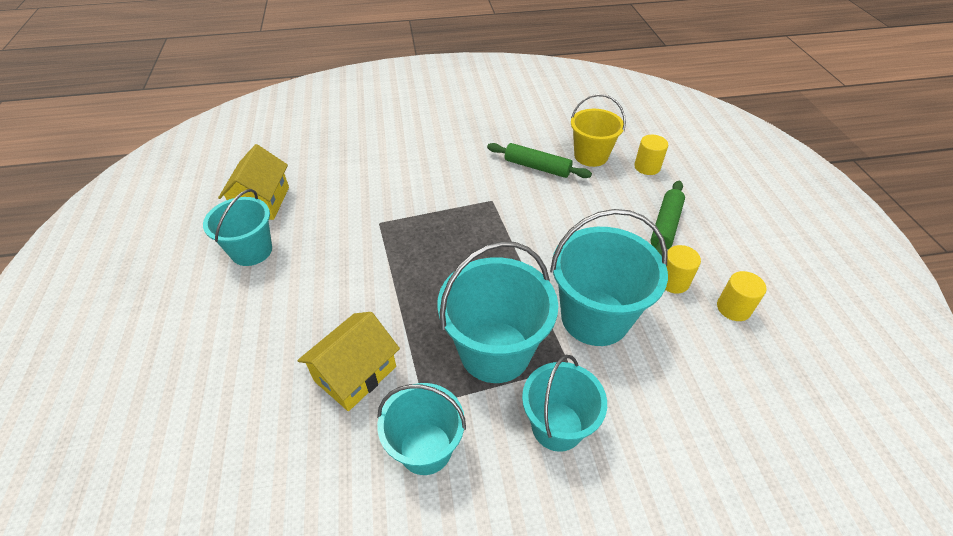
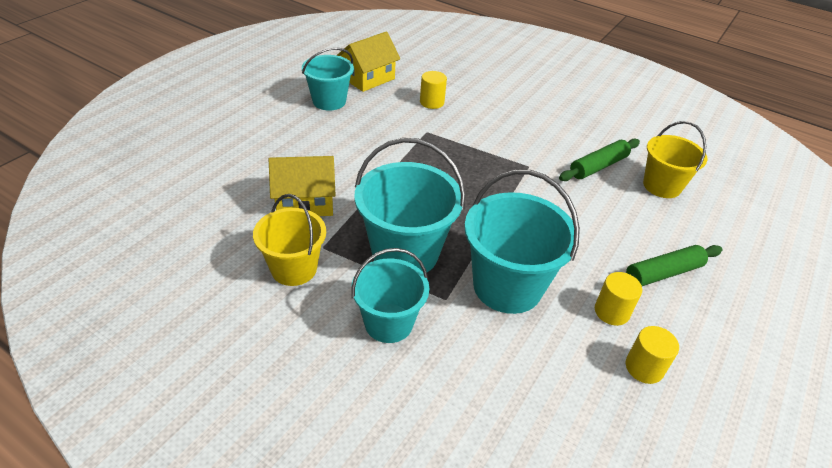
camera: 40 degrees right, 5 degrees down
turquoise bucket [377,383,466,475] -> yellow bucket [253,194,326,286]
green rolling pin [487,143,592,178] -> green rolling pin turned 75 degrees clockwise [559,138,640,181]
yellow cylinder [634,135,668,175] -> yellow cylinder moved to [420,71,447,109]

